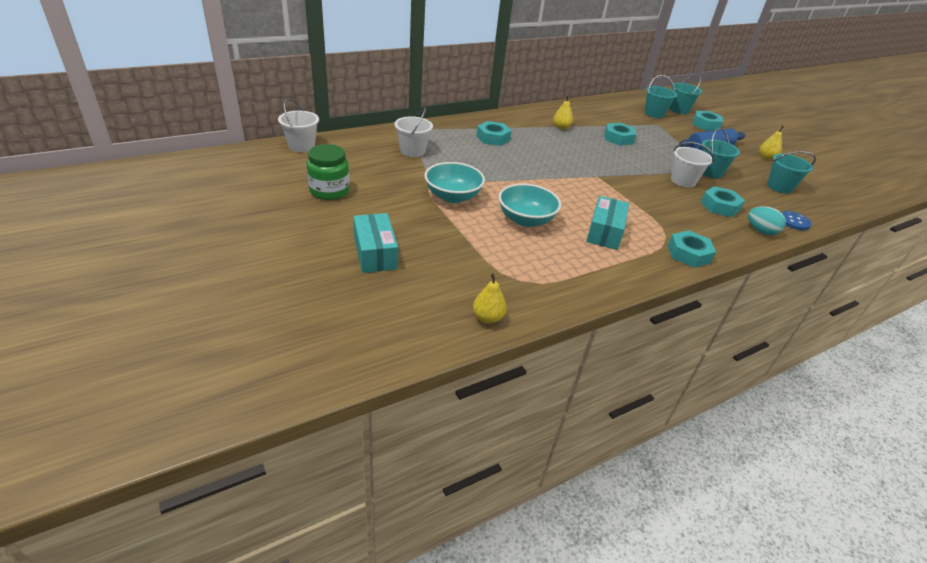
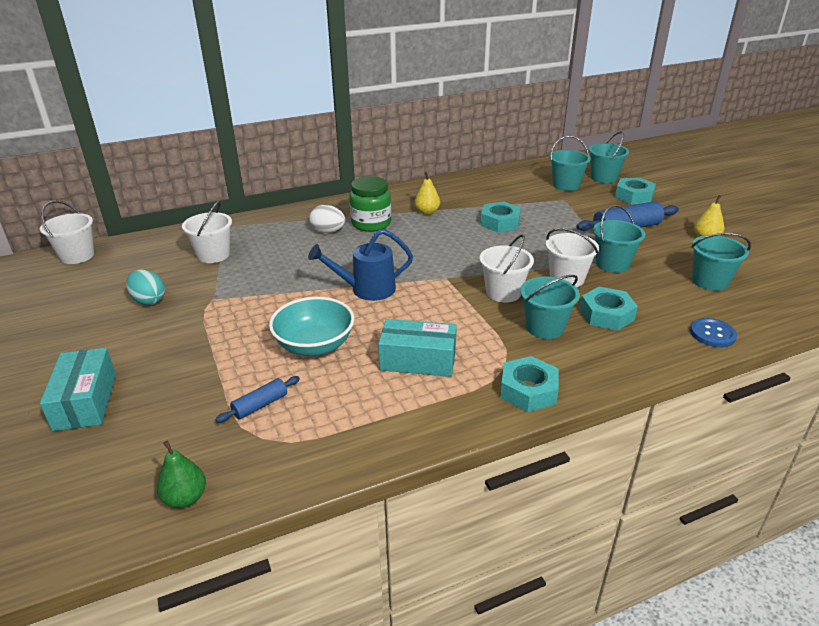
camera: 10 degrees right, 5 degrees down
green jar [307,144,350,200] -> green jar moved to [350,176,391,232]
turquoise bowl [424,162,485,203] -> none
yellow pear [473,273,507,324] -> green pear [157,440,206,508]
turquoise nut [476,121,511,146] -> white egg [309,205,345,233]
turquoise box [586,196,629,250] -> turquoise box turned 75 degrees clockwise [378,319,457,377]
turquoise egg [748,206,786,235] -> turquoise egg moved to [126,269,165,305]
none -> blue rolling pin [215,376,300,423]
none -> blue watering can [308,229,413,301]
none -> white bucket [480,234,534,303]
none -> turquoise bucket [520,275,580,339]

